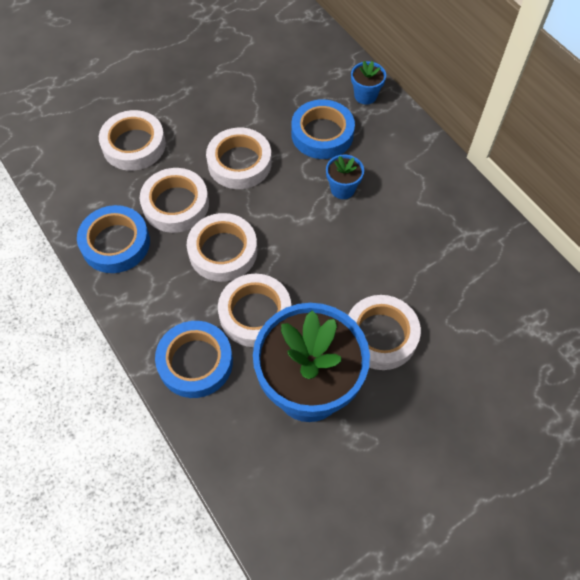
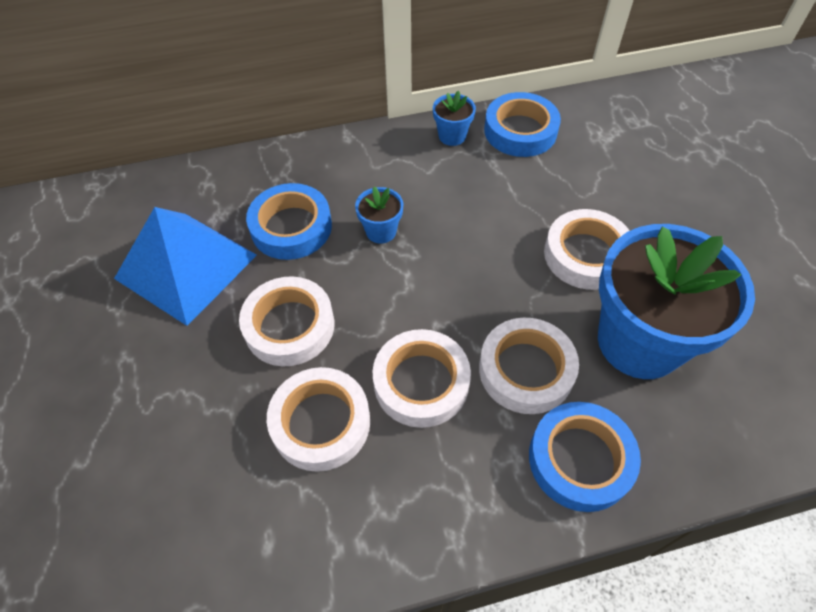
camera: 70 degrees left, 5 degrees down
blue tape [77,205,150,273] -> blue tape moved to [484,92,561,157]
white tape [99,110,166,171] -> none
blue flower pot [351,61,386,105] -> blue flower pot moved to [433,91,476,146]
none -> blue pyramid [114,207,257,326]

